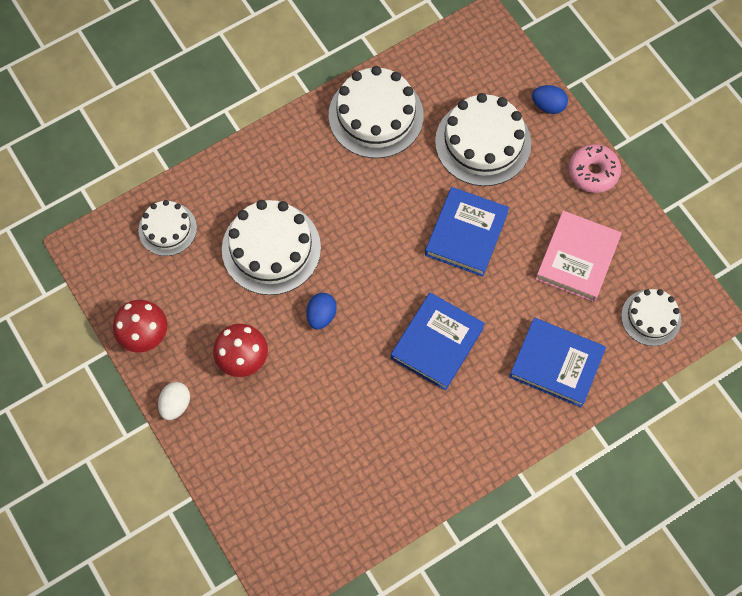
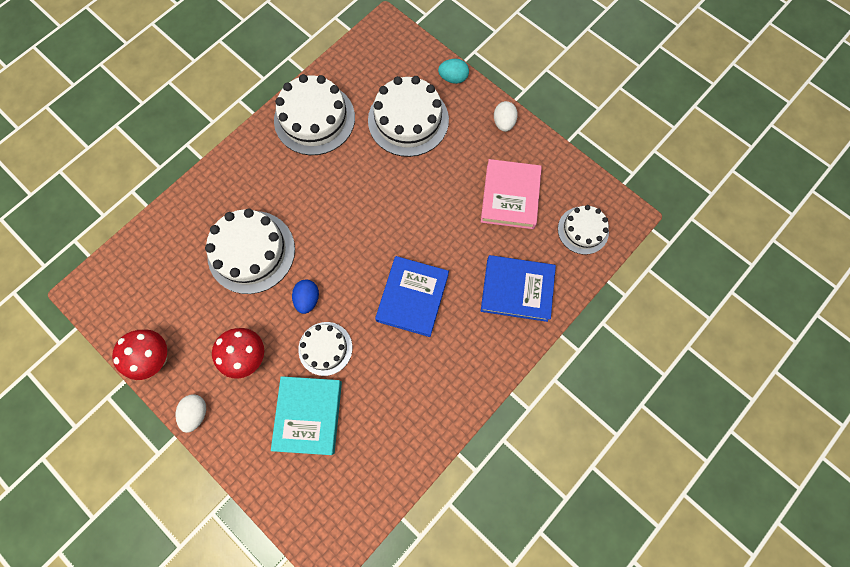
camera: 15 degrees left, 5 degrees up
white cake [138,200,197,256] -> white cake moved to [298,322,353,376]
blue book [425,187,509,277] -> none
blue egg [532,85,568,114] -> turquoise egg [438,59,469,84]
pink donut [569,144,621,193] -> white egg [494,101,518,132]
none -> turquoise book [271,376,342,455]

